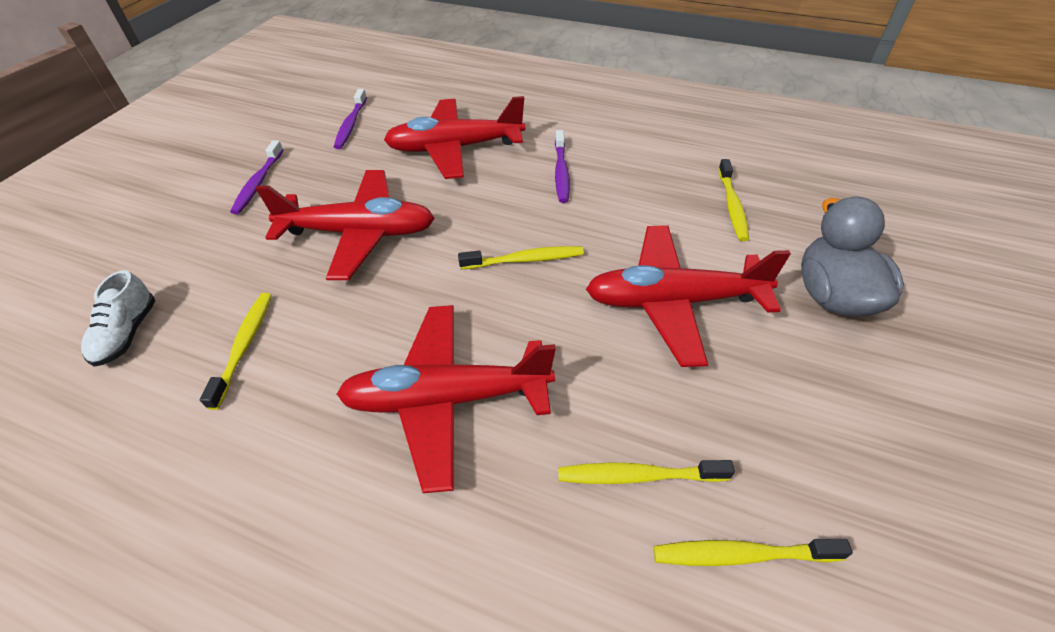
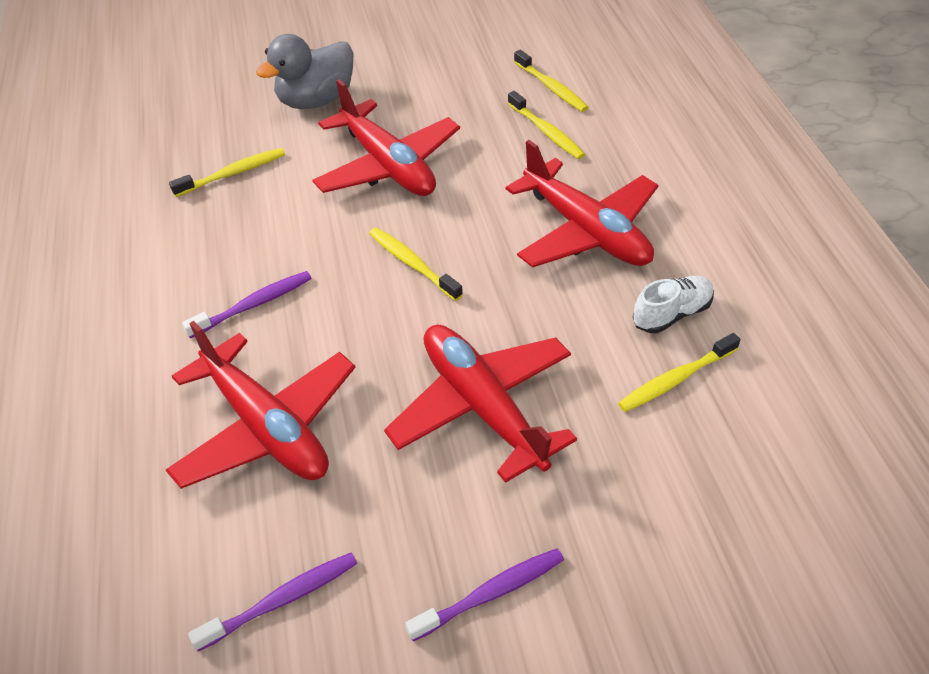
camera: 125 degrees left, 0 degrees up
white shoe [81,270,155,367] -> white shoe moved to [633,276,714,333]

